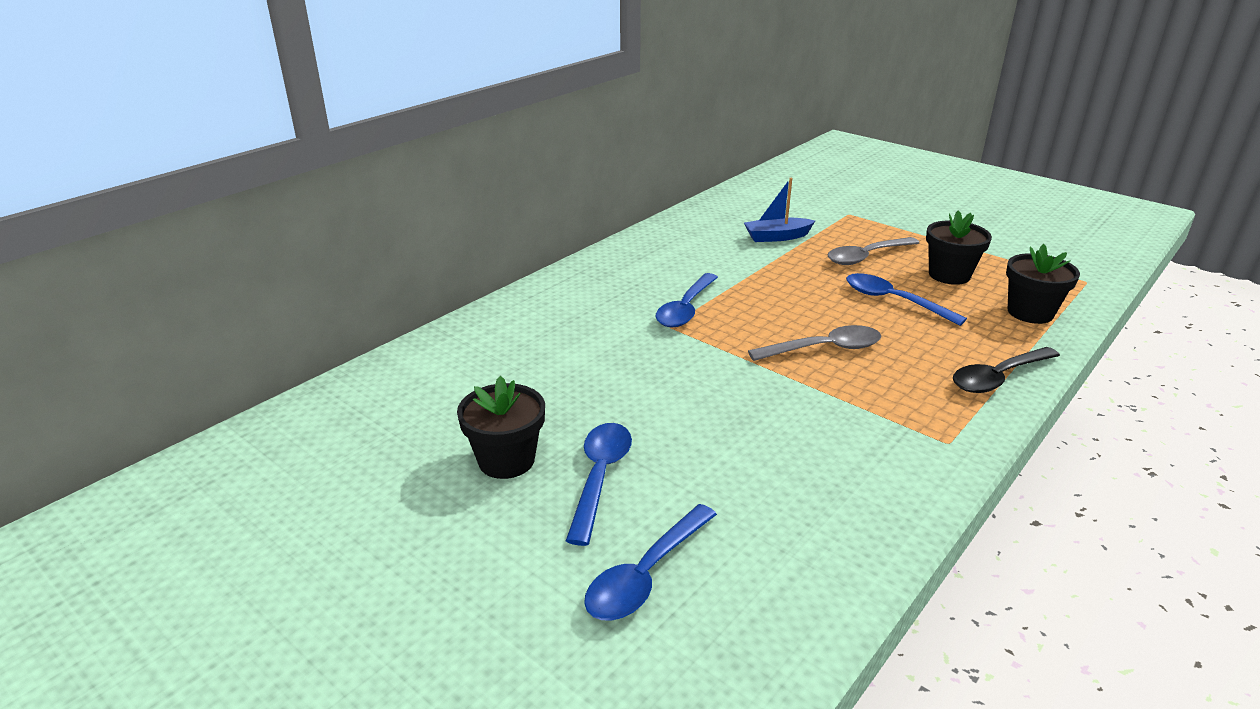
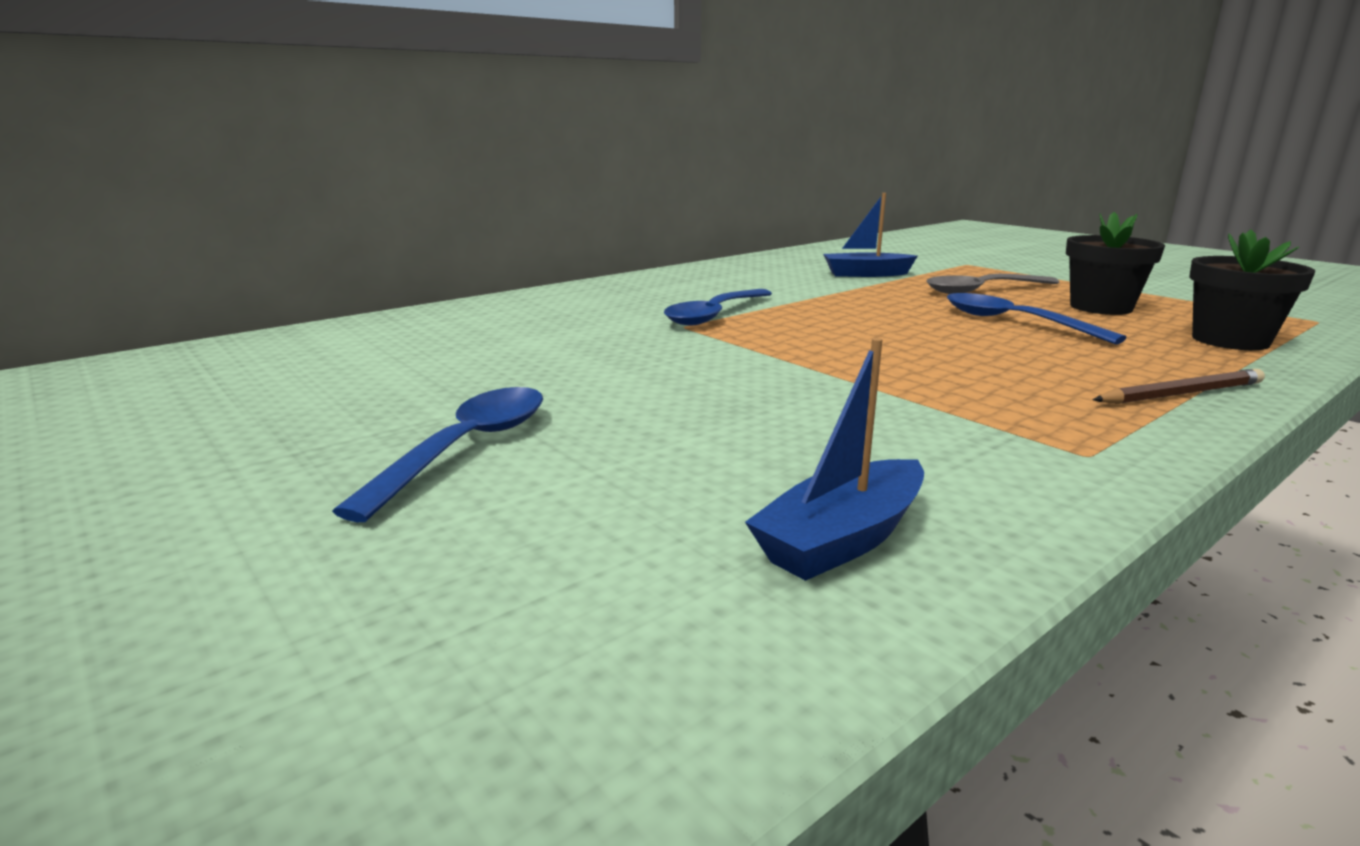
camera: 10 degrees right, 10 degrees down
black flower pot [457,376,545,479] -> none
blue spoon [584,504,717,621] -> none
grey spoon [748,325,881,361] -> none
black spoon [953,347,1060,393] -> brown pencil [1093,369,1265,404]
none -> blue boat [745,338,924,581]

